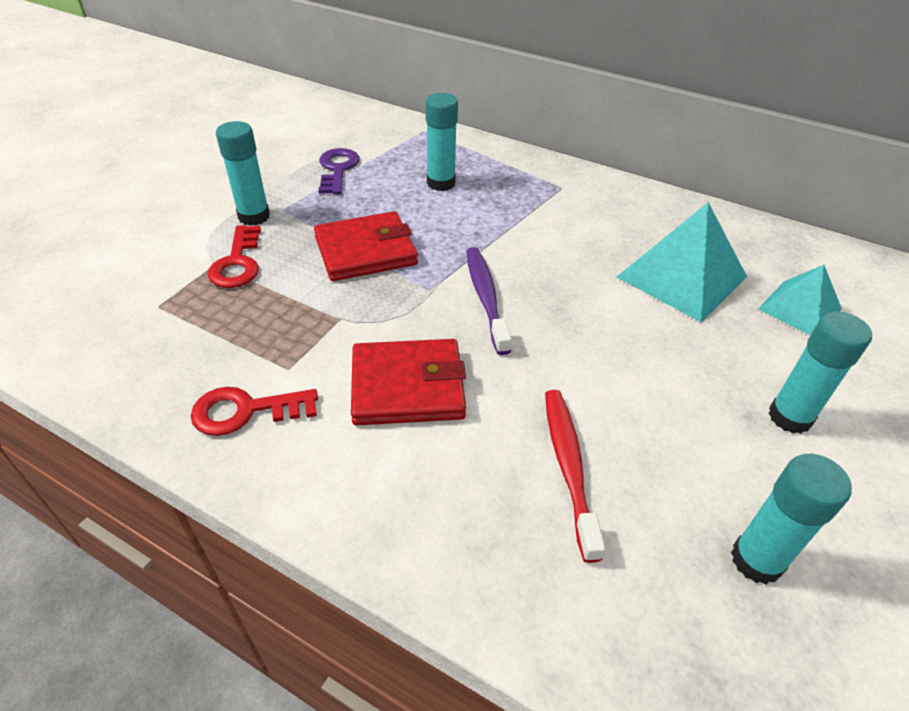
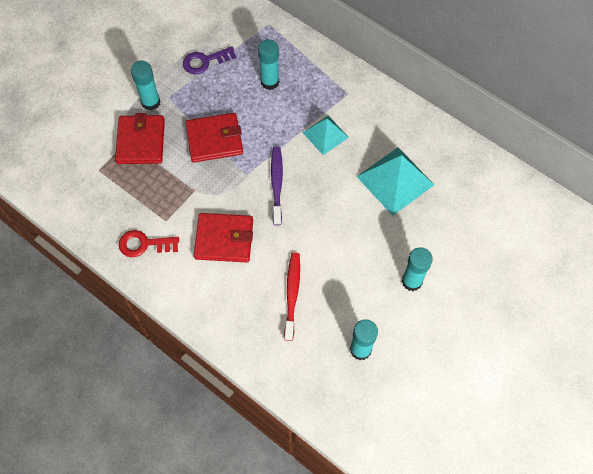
camera: 10 degrees right, 20 degrees up
red key [208,225,261,288] -> red wallet [115,113,165,164]
purple key [319,148,360,194] -> purple key turned 120 degrees counterclockwise [183,46,237,74]
turquoise pyramid [758,265,842,335] -> turquoise pyramid moved to [302,116,349,155]

